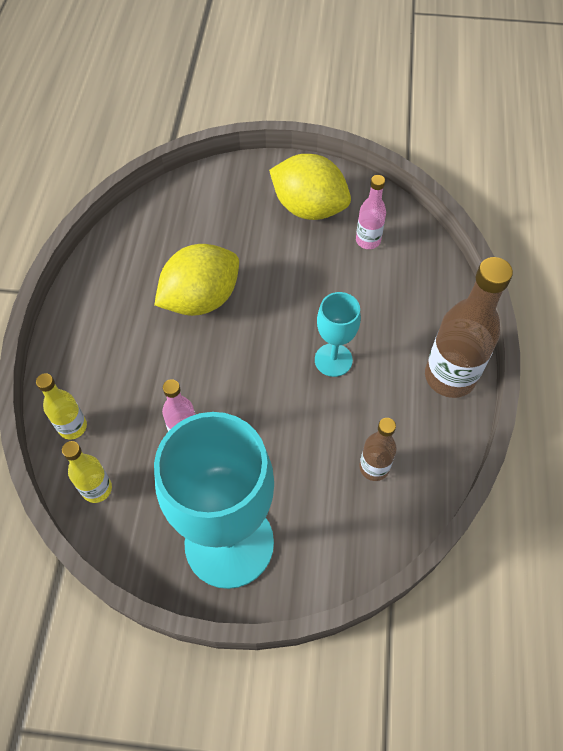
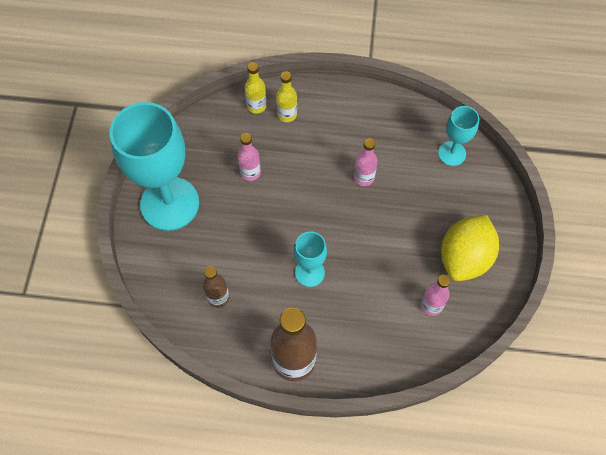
camera: 90 degrees right, 5 degrees up
yellow bottle [62,441,112,503] -> yellow bottle moved to [276,71,297,122]
yellow lemon [154,244,239,316] -> pink bottle [354,138,378,186]
none -> turquoise goblet [438,106,479,166]

